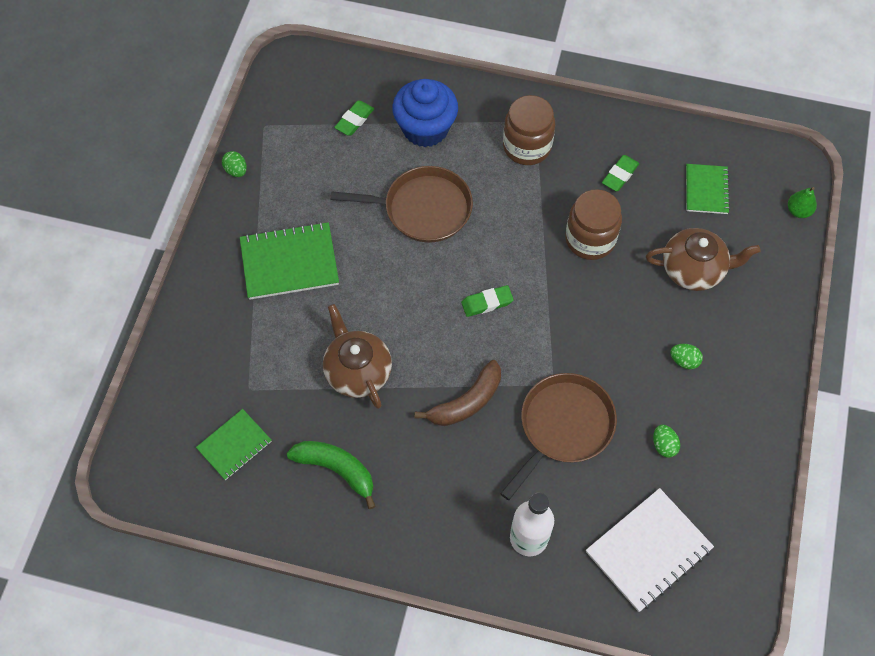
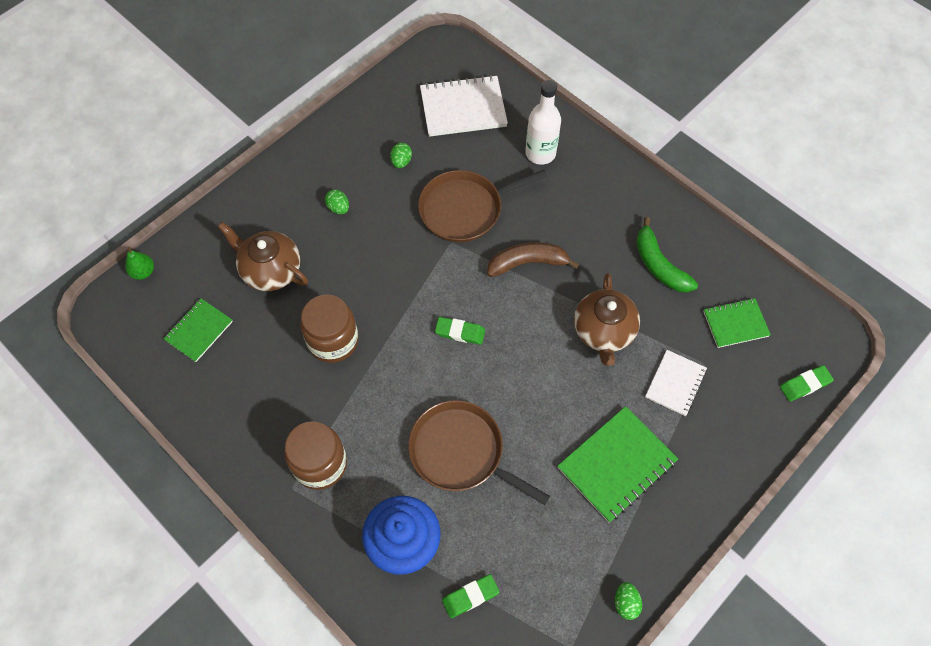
camera: 150 degrees left, 0 degrees up
green notebook [240,222,339,300] -> green notebook turned 60 degrees counterclockwise [558,406,678,522]
green eraser [602,155,639,191] -> green eraser moved to [780,365,834,402]
none -> white notebook [645,350,707,416]

